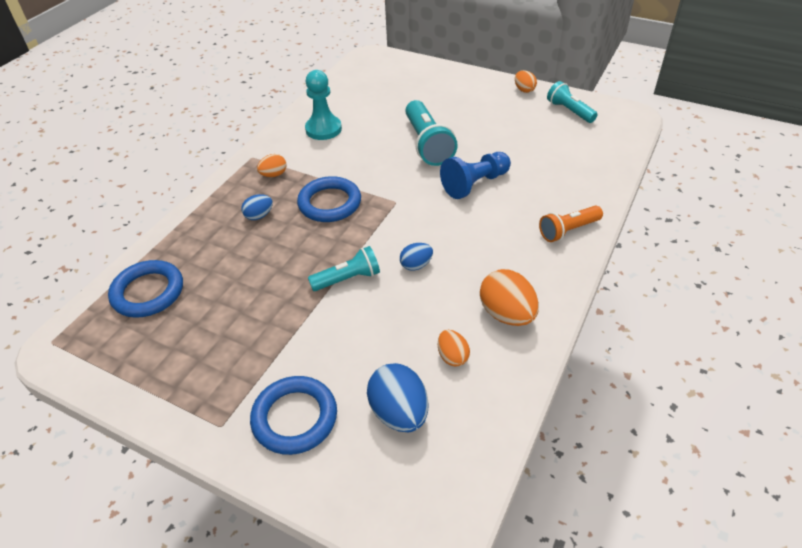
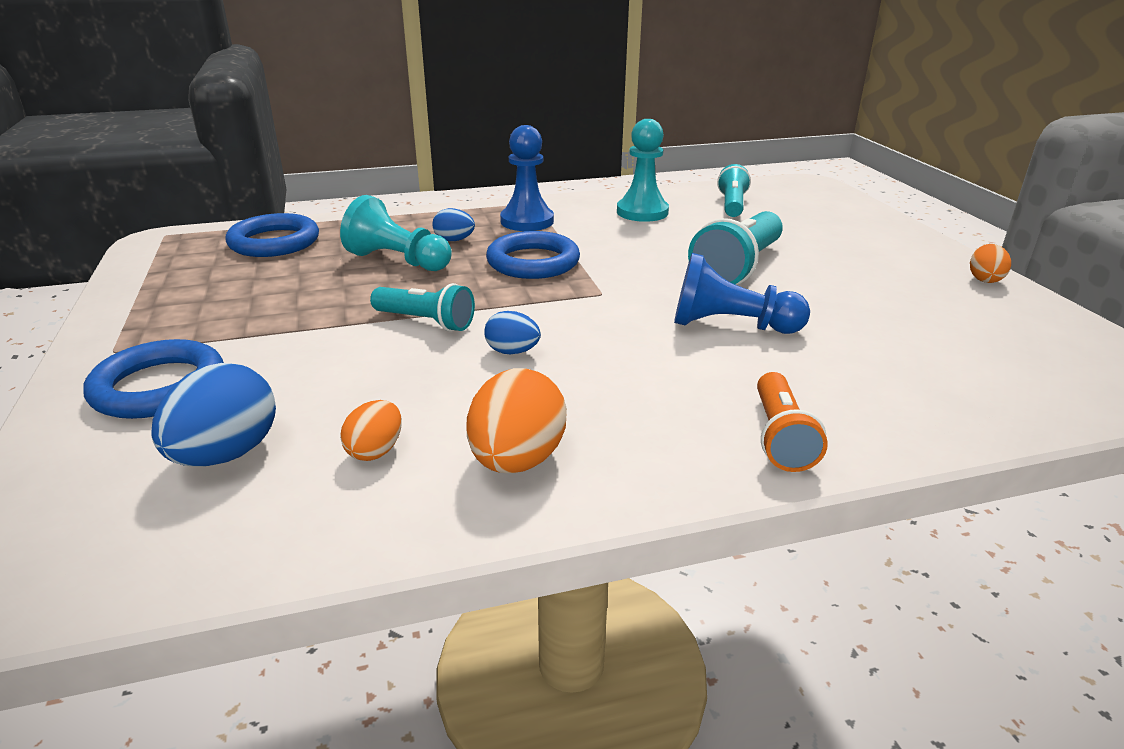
camera: 45 degrees right, 15 degrees down
orange egg [257,154,286,177] -> blue pawn [500,125,554,231]
orange flashlight [539,206,603,242] -> orange flashlight turned 105 degrees counterclockwise [757,372,828,472]
turquoise flashlight [547,81,598,123] -> turquoise flashlight moved to [717,164,751,217]
none -> turquoise pawn [340,195,452,271]

